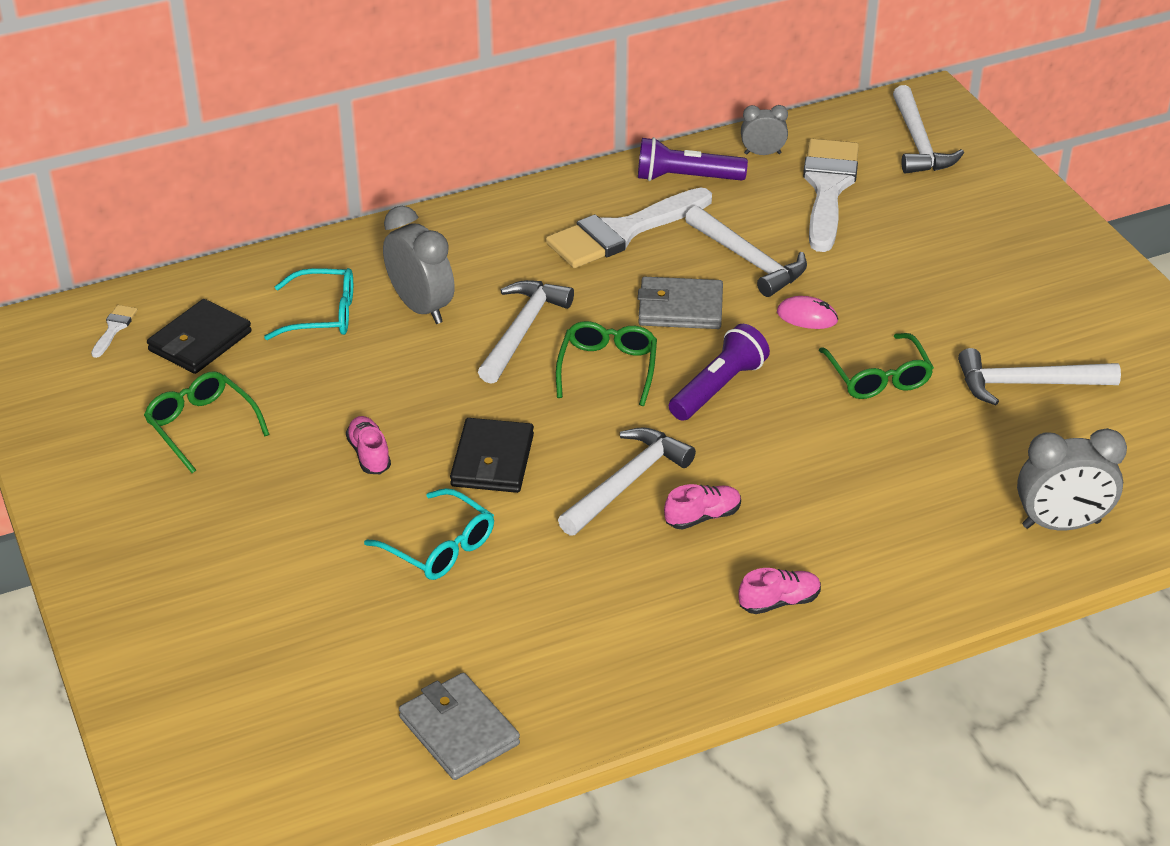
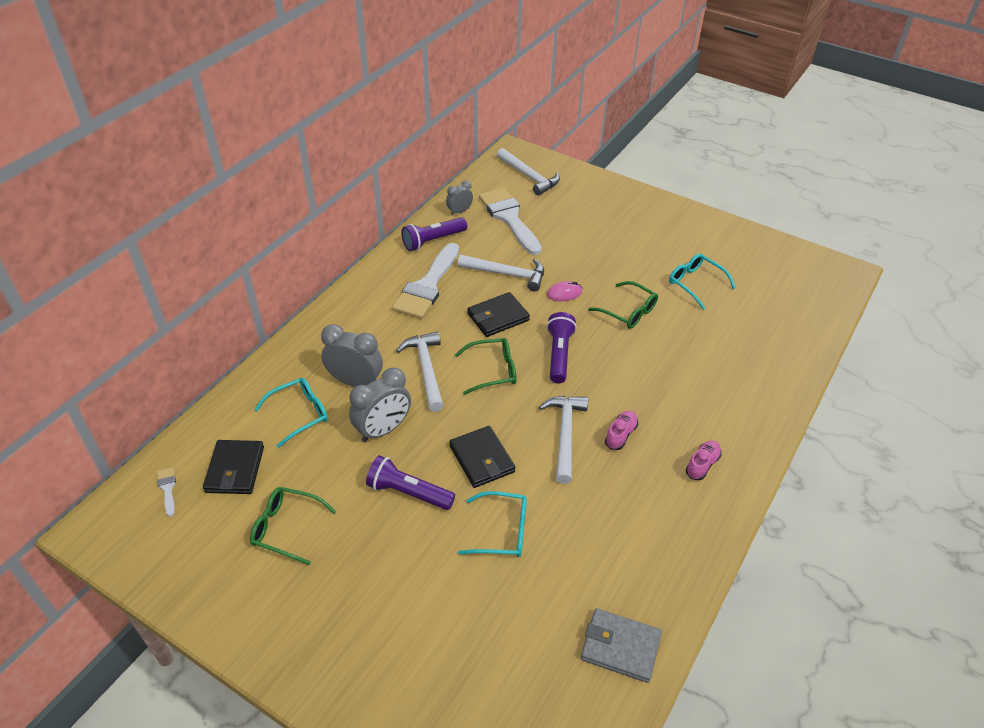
camera: 35 degrees left, 5 degrees up
pink shoe [346,416,391,474] -> purple flashlight [366,455,455,510]
green glasses [556,321,657,406] -> green glasses turned 105 degrees clockwise [455,338,517,395]
grey wallet [638,277,723,329] -> black wallet [467,292,530,337]
white hammer [958,348,1121,405] -> turquoise glasses [669,254,736,310]
grey clock [1017,428,1127,530] -> grey clock moved to [349,368,411,442]

